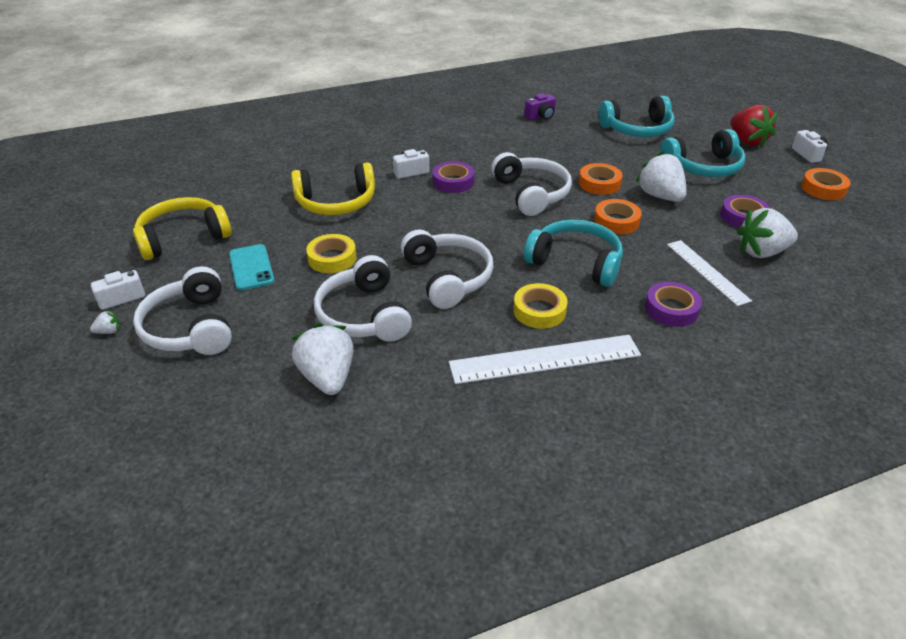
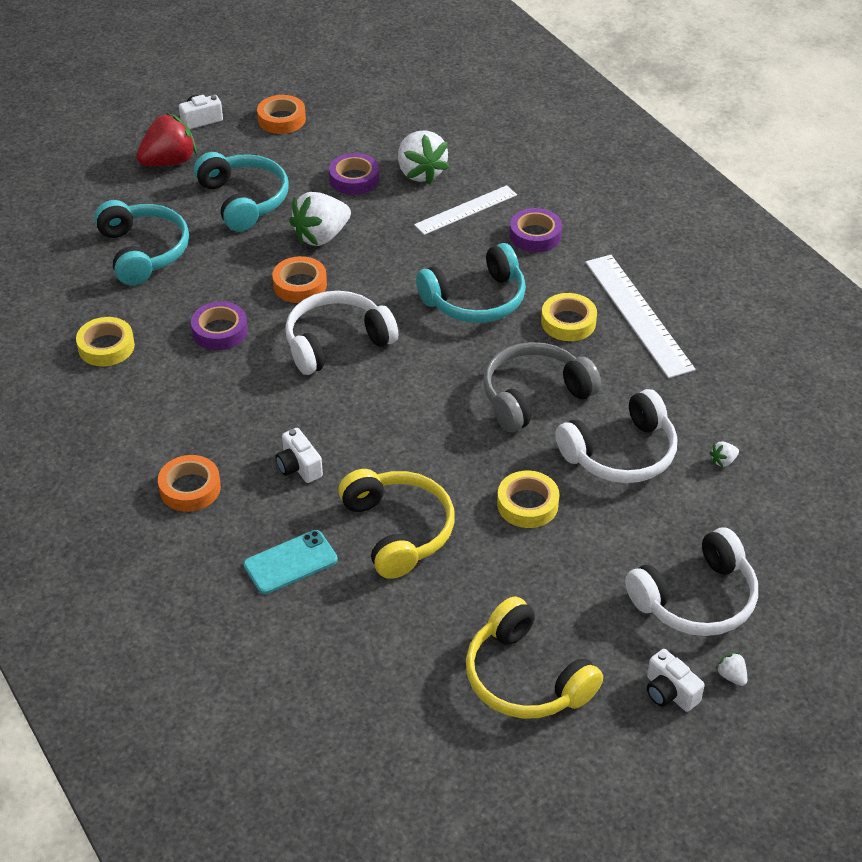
camera: 100 degrees left, 5 degrees up
turquoise phone [229,244,275,290] -> turquoise phone moved to [243,530,338,594]
white strawberry [291,323,354,395] -> white strawberry [709,441,739,467], size x0.41
white headphones [401,229,493,309] -> grey headphones [483,342,601,432]
purple tape [433,161,474,193] -> purple tape moved to [191,301,248,350]
purple camera [524,93,556,120] -> yellow tape [76,317,135,366]
turquoise headphones [524,220,623,287] -> turquoise headphones turned 135 degrees counterclockwise [416,243,526,323]
orange tape [594,199,642,234] -> orange tape moved to [158,455,221,512]

